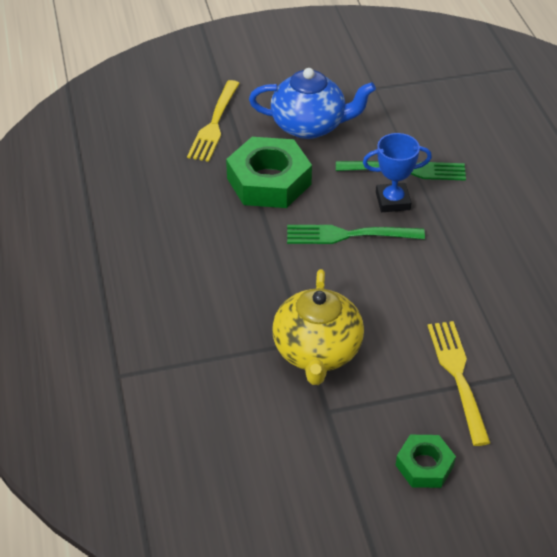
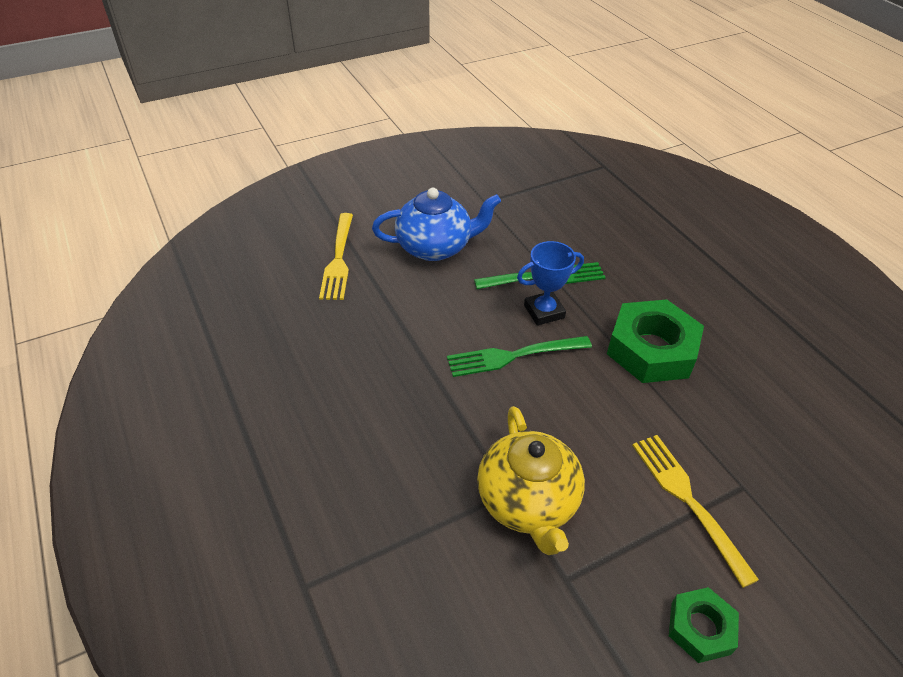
camera: 15 degrees left, 0 degrees up
green nut [226,137,312,208] -> green nut moved to [607,299,704,383]

